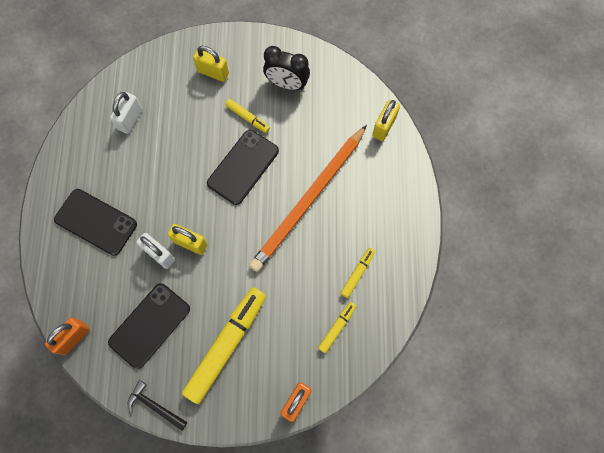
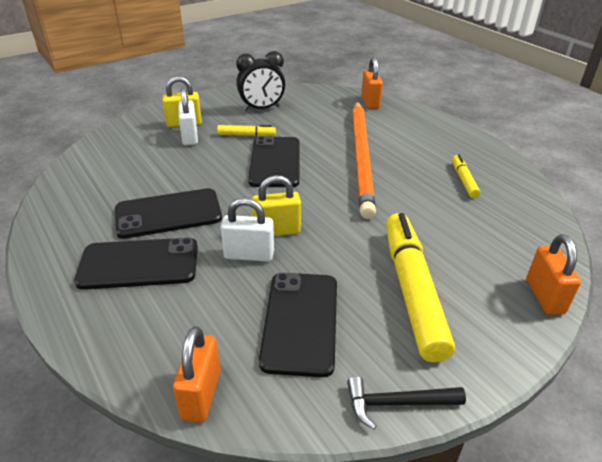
camera: 35 degrees left, 35 degrees down
white padlock [110,92,142,134] -> white padlock moved to [178,87,198,145]
yellow marker [318,302,356,353] -> none
yellow padlock [372,100,400,141] -> orange padlock [361,57,383,109]
none -> black phone [115,188,222,239]

